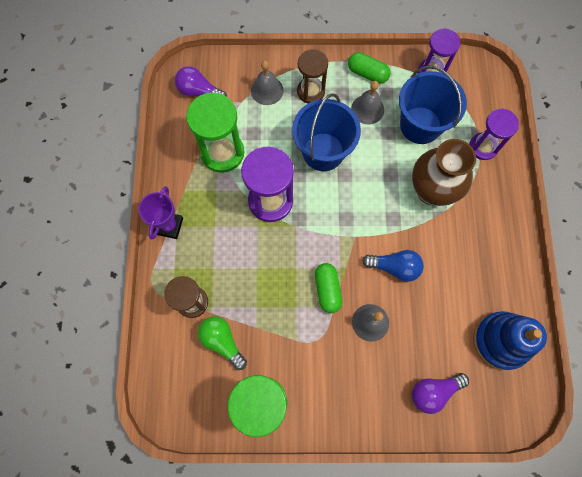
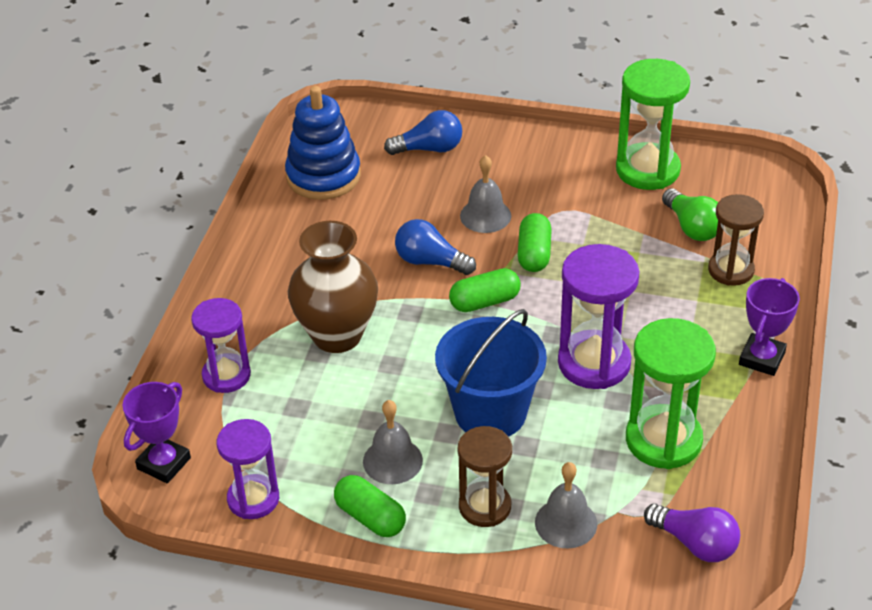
camera: 165 degrees left, 30 degrees down
blue bucket [399,65,467,144] -> none
purple light bulb [412,373,469,414] -> blue light bulb [384,110,462,155]
none -> purple trophy [122,382,191,483]
none -> green capsule [449,268,521,312]

